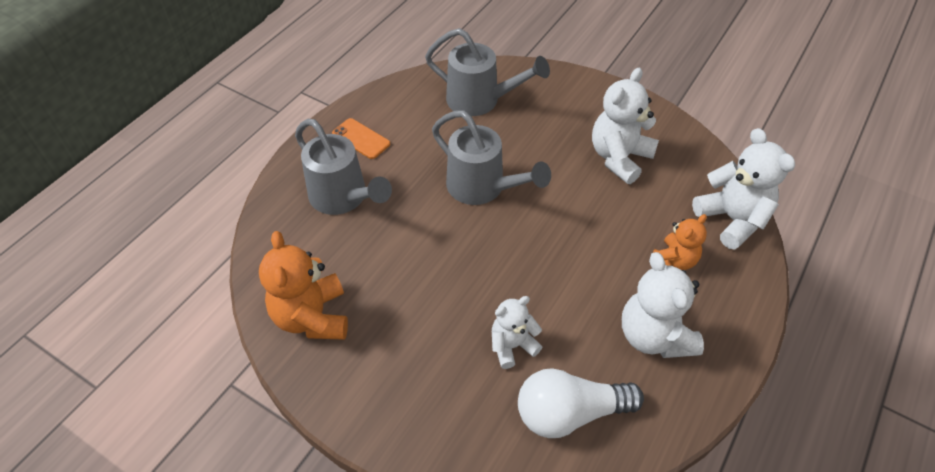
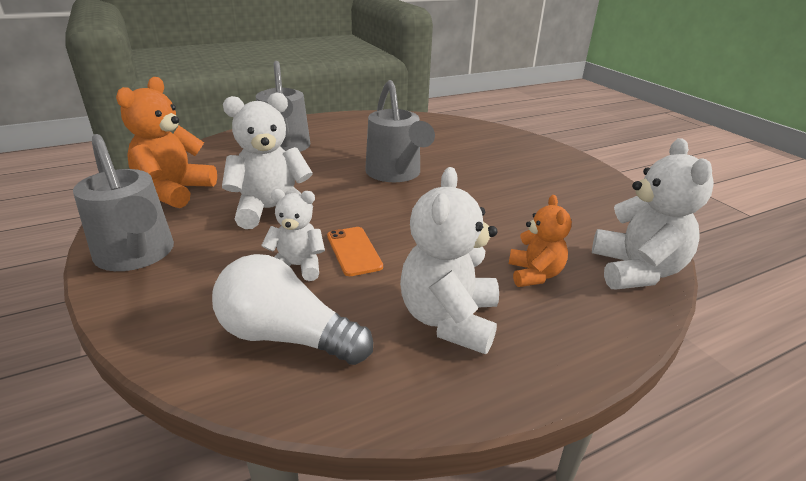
camera: 30 degrees right, 20 degrees down
orange phone [332,118,390,159] -> orange phone moved to [327,227,383,276]
grey watering can [425,28,550,116] -> grey watering can moved to [73,134,174,271]
white teddy bear [592,68,659,184] -> white teddy bear moved to [222,92,313,229]
orange teddy bear [653,214,707,270] -> orange teddy bear turned 75 degrees counterclockwise [509,195,572,287]

